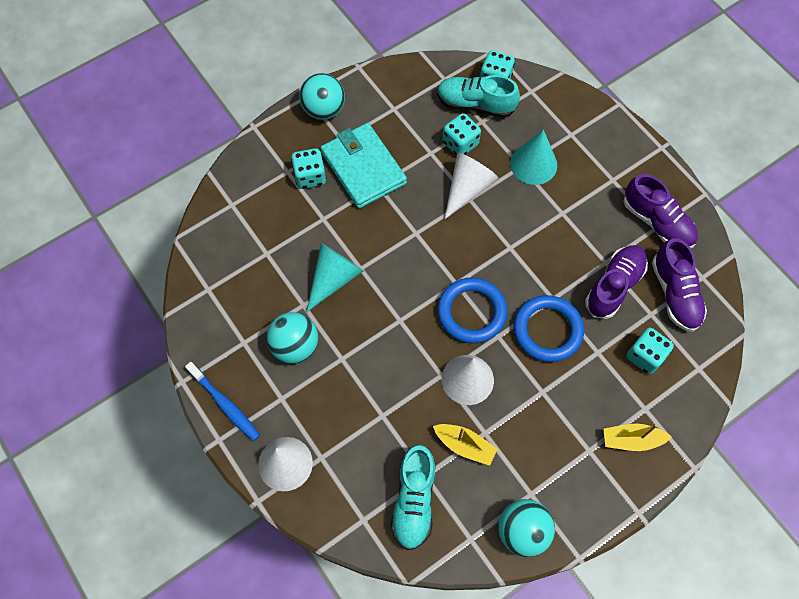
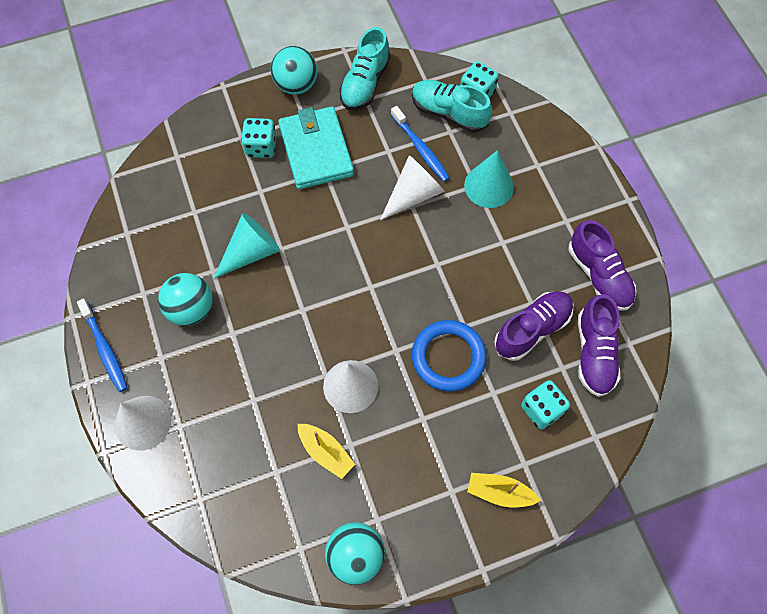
camera: 15 degrees right, 0 degrees up
turquoise shoe [391,444,436,550] -> turquoise shoe moved to [339,27,390,110]
blue ring [437,278,507,343] -> none
turquoise dice [443,113,481,156] -> blue toothbrush [391,106,450,182]

